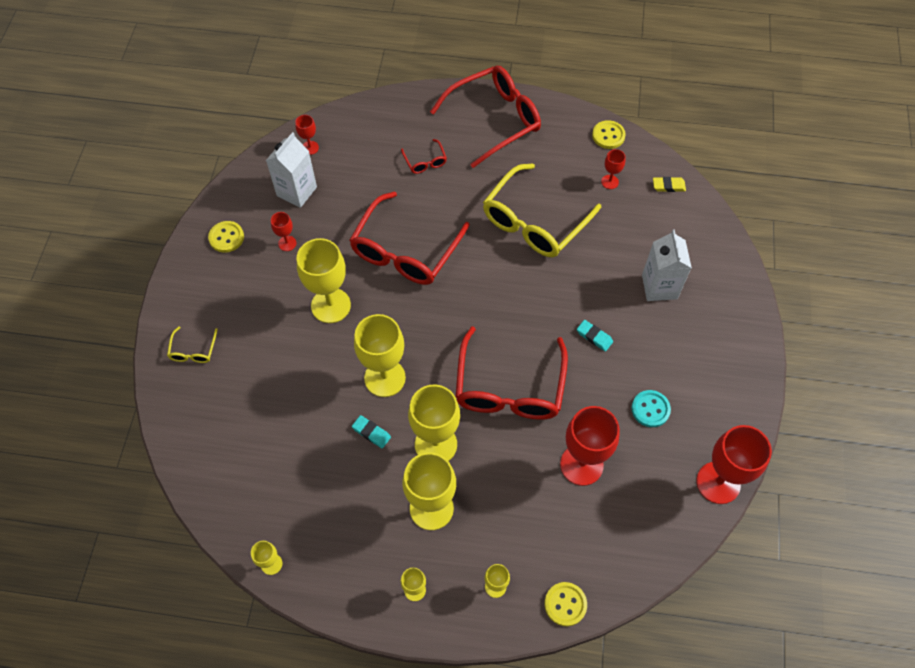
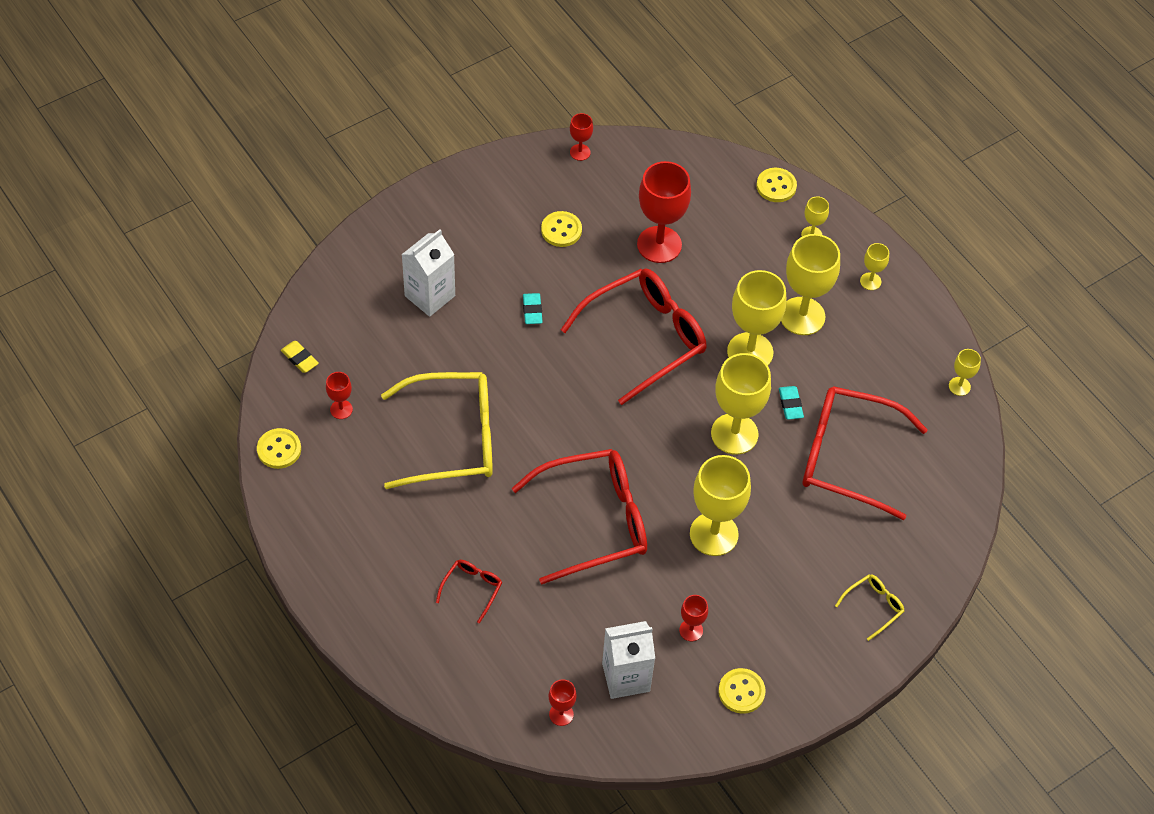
camera: 135 degrees left, 5 degrees down
red glasses [430,66,541,168] -> red glasses moved to [802,386,928,520]
turquoise button [632,390,671,427] -> yellow button [541,211,582,247]
red goblet [697,425,772,504] -> red goblet [570,113,593,161], size x0.47

